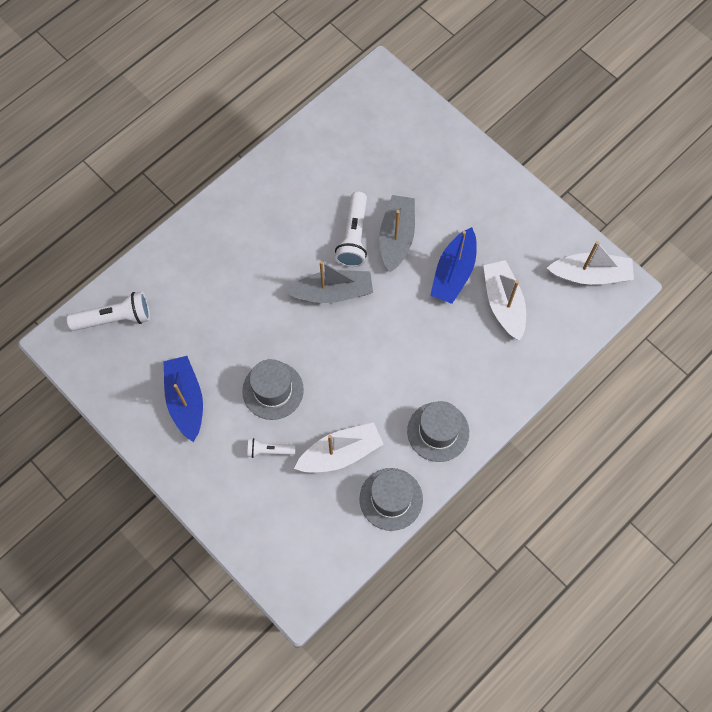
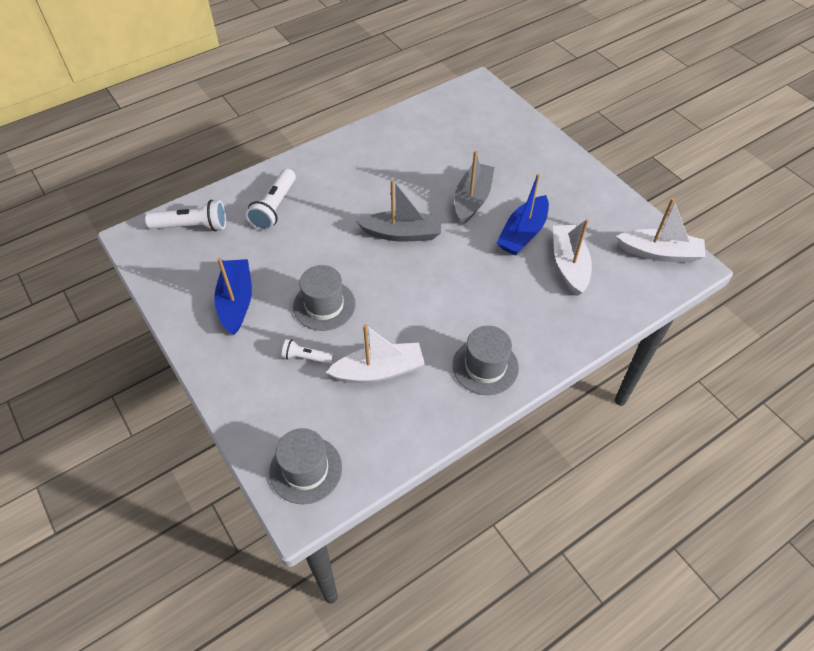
camera: 10 degrees right, 15 degrees down
white flashlight [335,191,367,267] -> white flashlight moved to [246,169,296,231]
grey hat [359,468,423,531] -> grey hat moved to [270,428,342,504]

